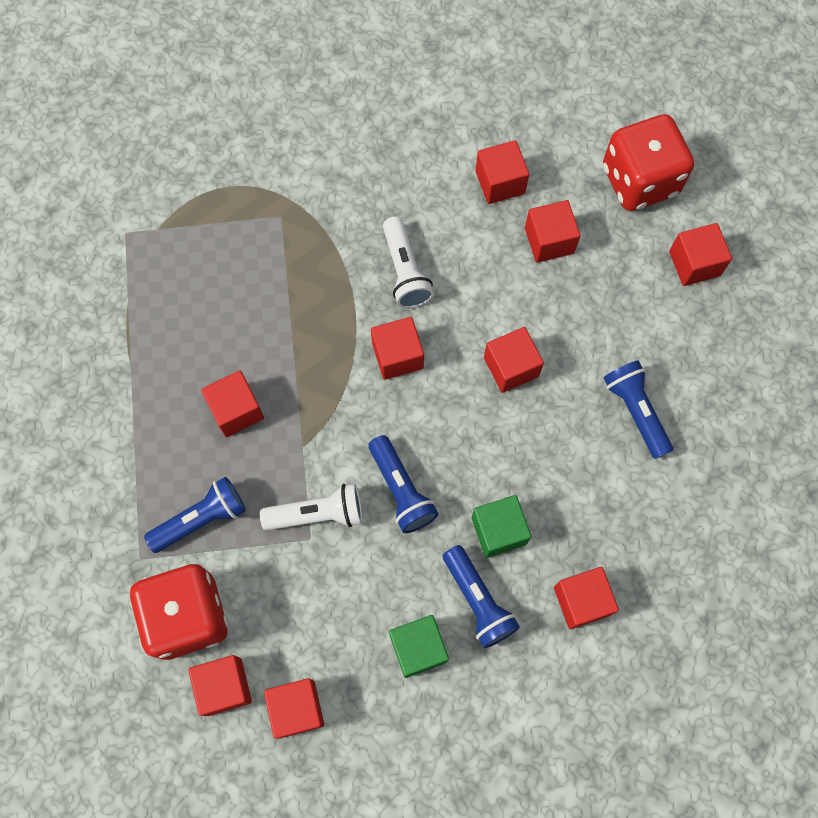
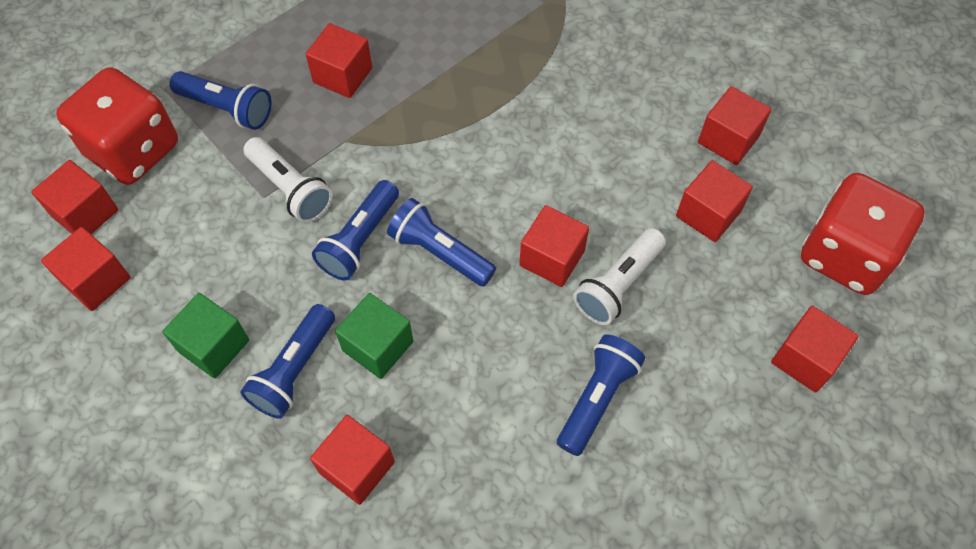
camera: 55 degrees right, 10 degrees down
red cube [371,317,424,380] -> none
white flashlight [383,217,434,308] -> white flashlight moved to [573,228,666,325]
none -> blue flashlight [387,198,496,287]

